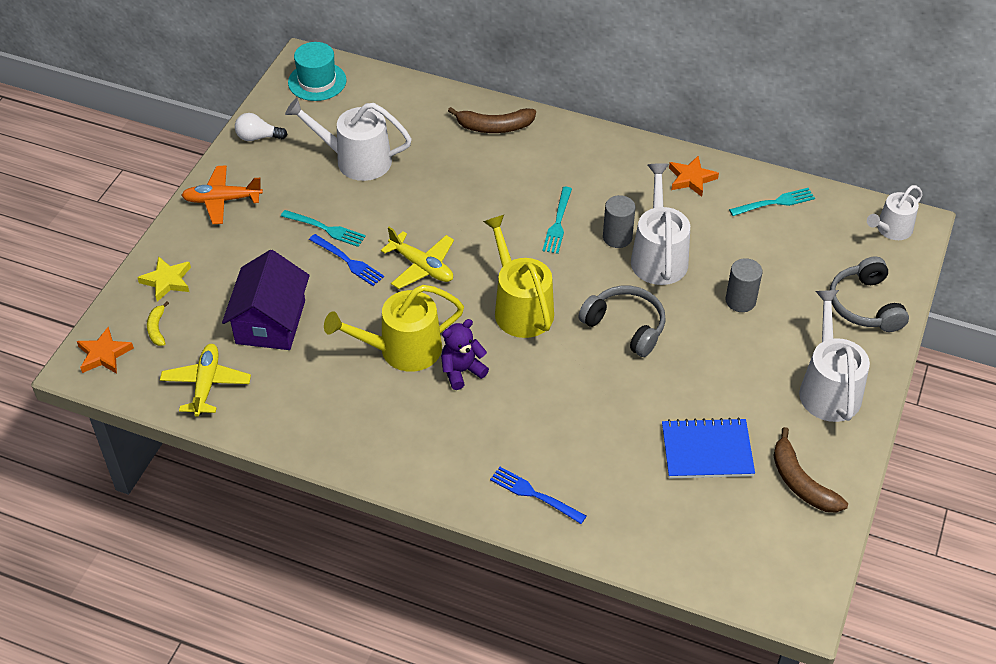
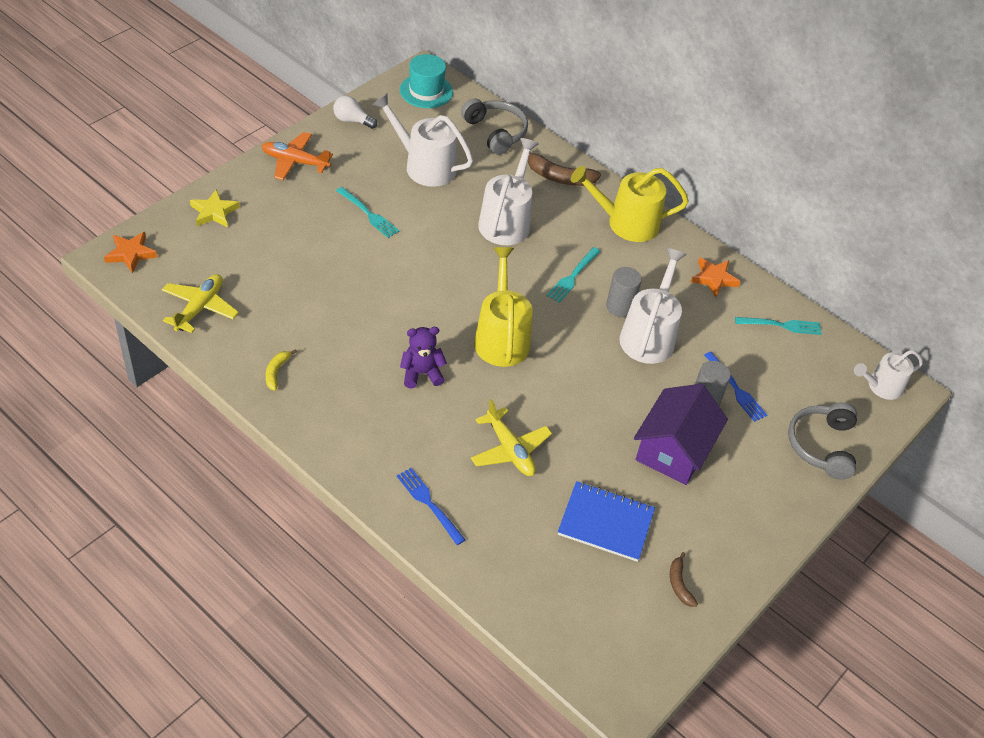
camera: 15 degrees right, 0 degrees up
yellow banana [147,301,169,346] -> yellow banana moved to [265,349,297,391]
purple house [222,250,310,350] -> purple house moved to [634,384,728,485]
blue fork [309,234,384,286] -> blue fork moved to [704,352,767,422]
yellow watering can [324,285,464,372] -> yellow watering can moved to [571,166,689,242]
yellow plane [381,227,454,289] -> yellow plane moved to [471,399,552,476]
grey headphones [578,286,666,357] -> grey headphones moved to [461,98,528,155]
brown banana [773,427,848,513] -> brown banana [670,552,698,607], size x0.57
white watering can [799,290,870,422] -> white watering can moved to [478,138,539,245]

